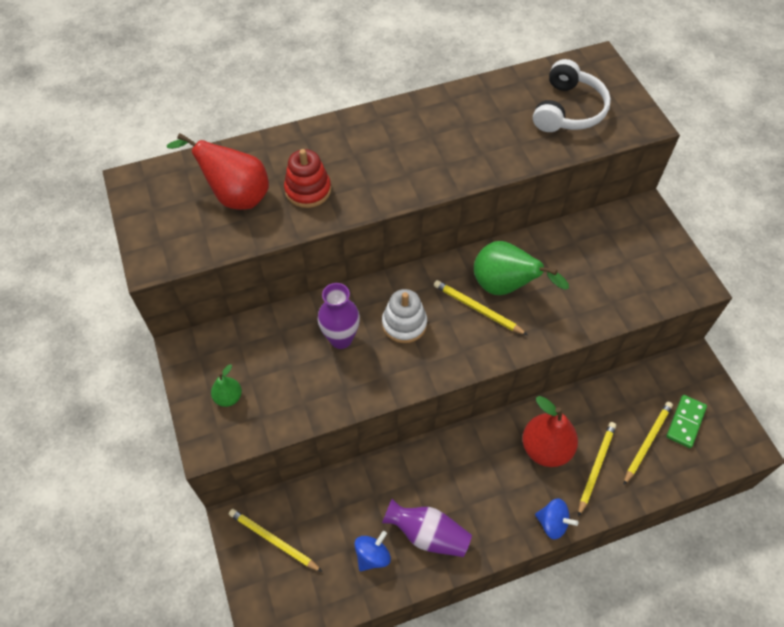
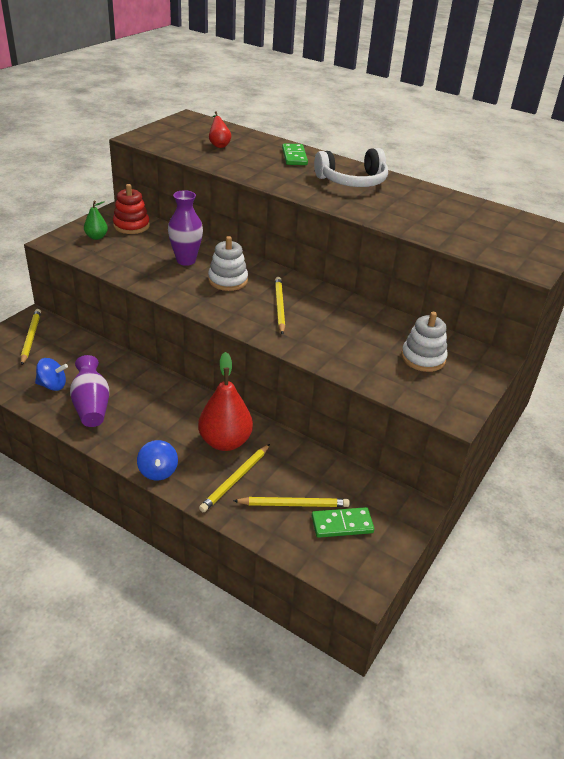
camera: 50 degrees right, 20 degrees down
red pear [167,133,269,210] -> red pear [209,111,231,148], size x0.52
red stacking toy [284,149,331,208] -> red stacking toy moved to [113,184,150,234]
green pear [474,241,569,295] -> none
white headphones [533,59,611,132] -> white headphones moved to [314,148,388,187]
yellow pencil [578,422,616,517] -> yellow pencil turned 135 degrees clockwise [199,444,270,512]
none -> green domino [282,143,308,165]
none -> white stacking toy [401,312,448,372]

